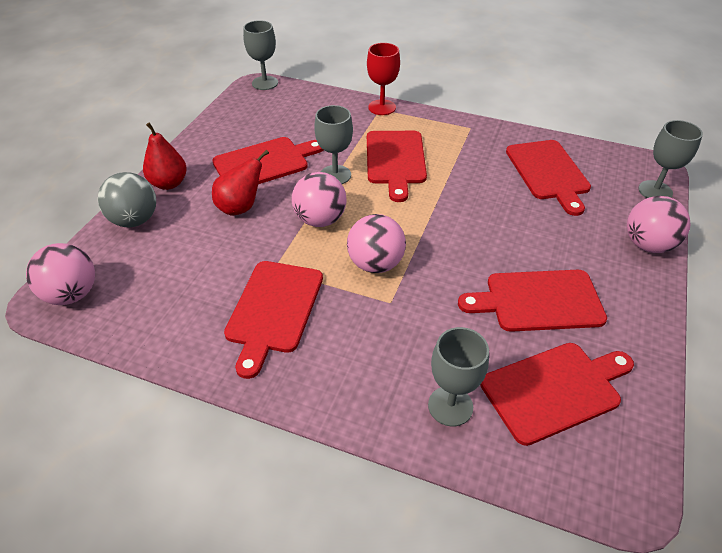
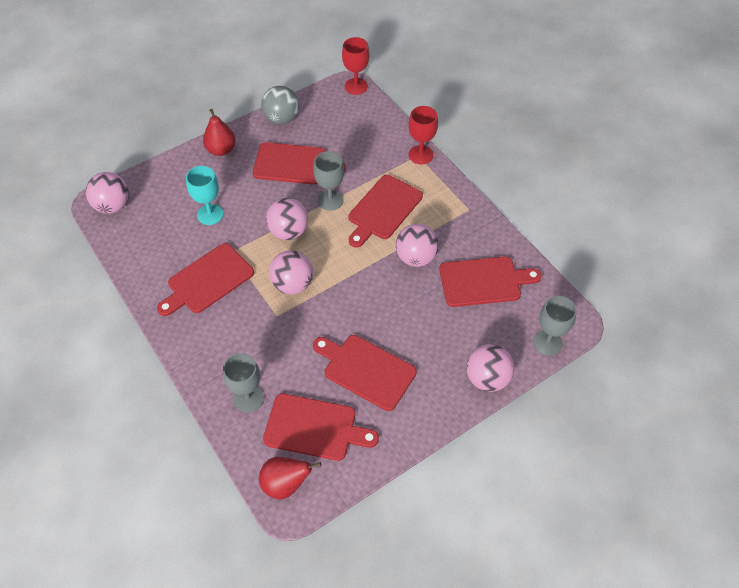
camera: 35 degrees right, 10 degrees up
grey ball [98,172,156,227] -> grey ball moved to [261,86,299,125]
red pear [212,150,269,216] -> red pear moved to [259,457,321,500]
grey goblet [243,20,278,90] -> red goblet [342,37,370,95]
red cutting board [506,140,591,216] -> red cutting board turned 120 degrees counterclockwise [439,256,542,307]
none -> turquoise goblet [186,166,223,225]
none -> pink ball [396,224,439,267]

